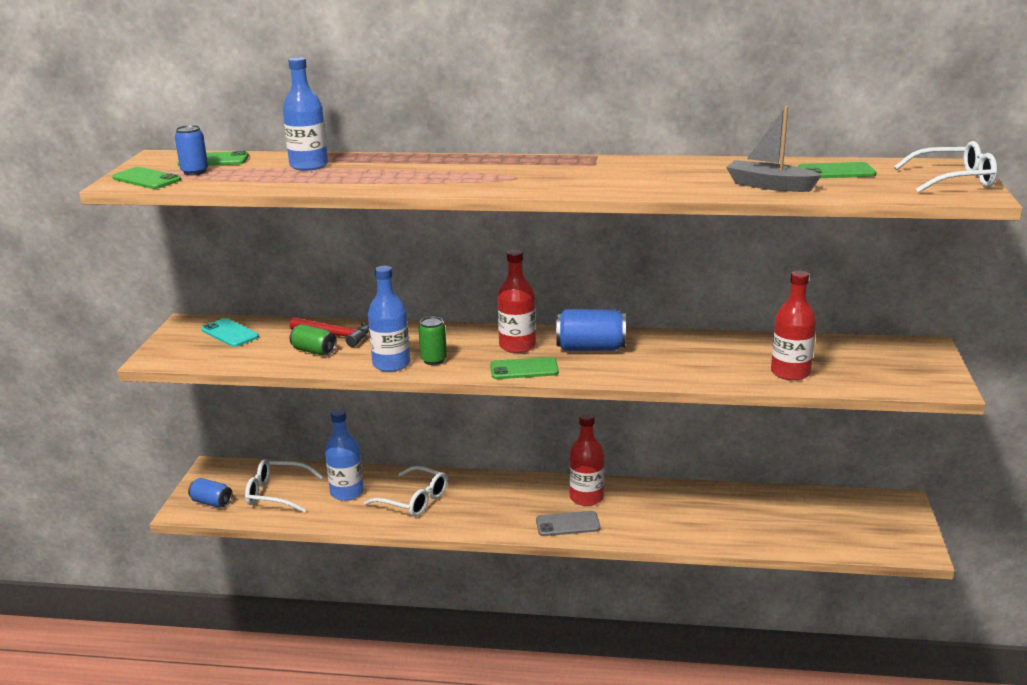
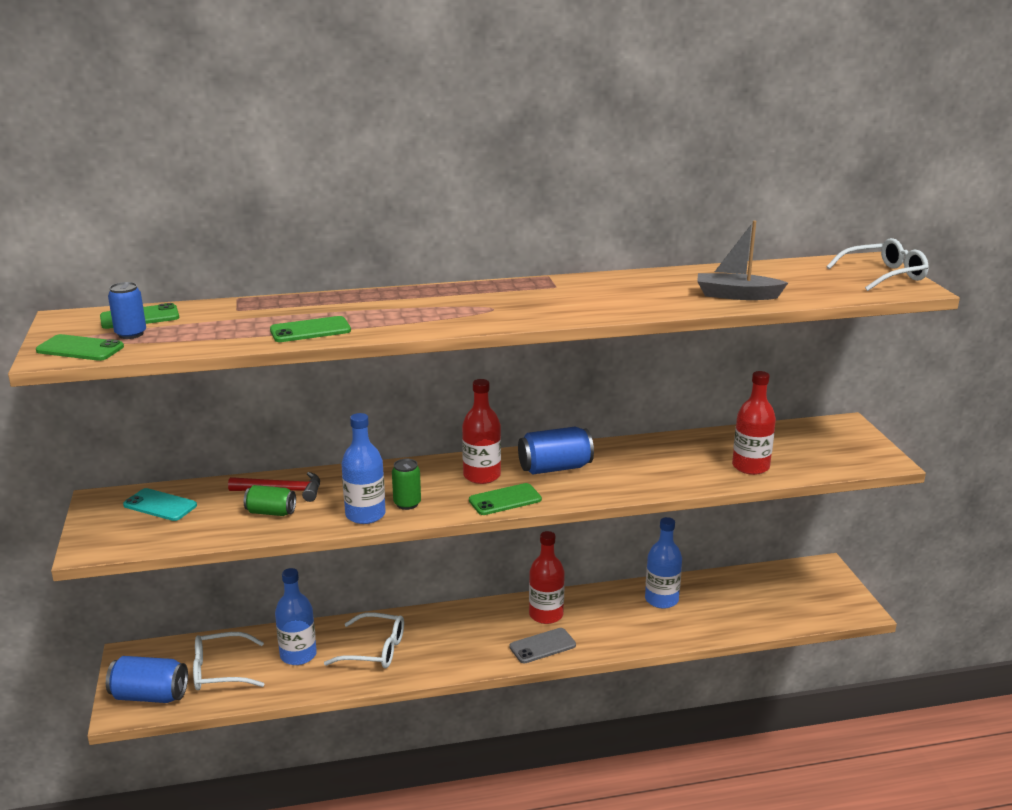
camera: 20 degrees left, 0 degrees up
blue can [188,478,232,508] -> blue can [106,656,188,703], size x1.59
blue bottle [283,57,328,171] -> blue bottle moved to [645,517,682,609]
green phone [798,162,876,178] -> green phone moved to [270,316,351,342]

